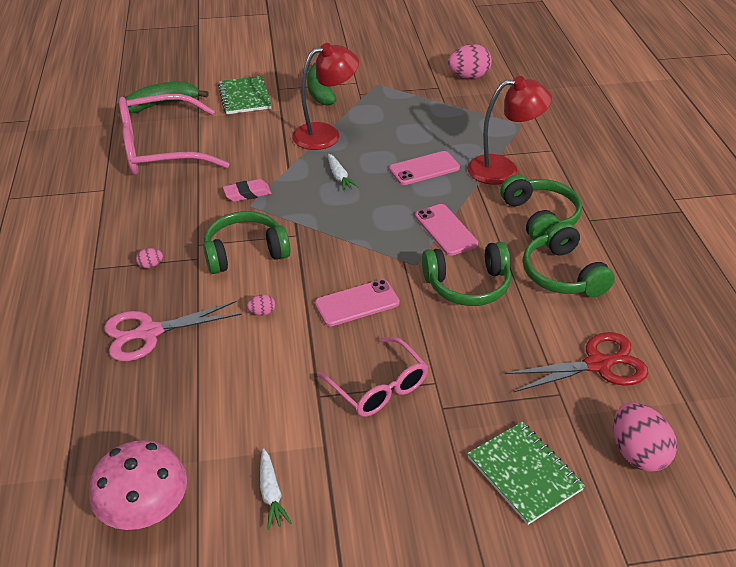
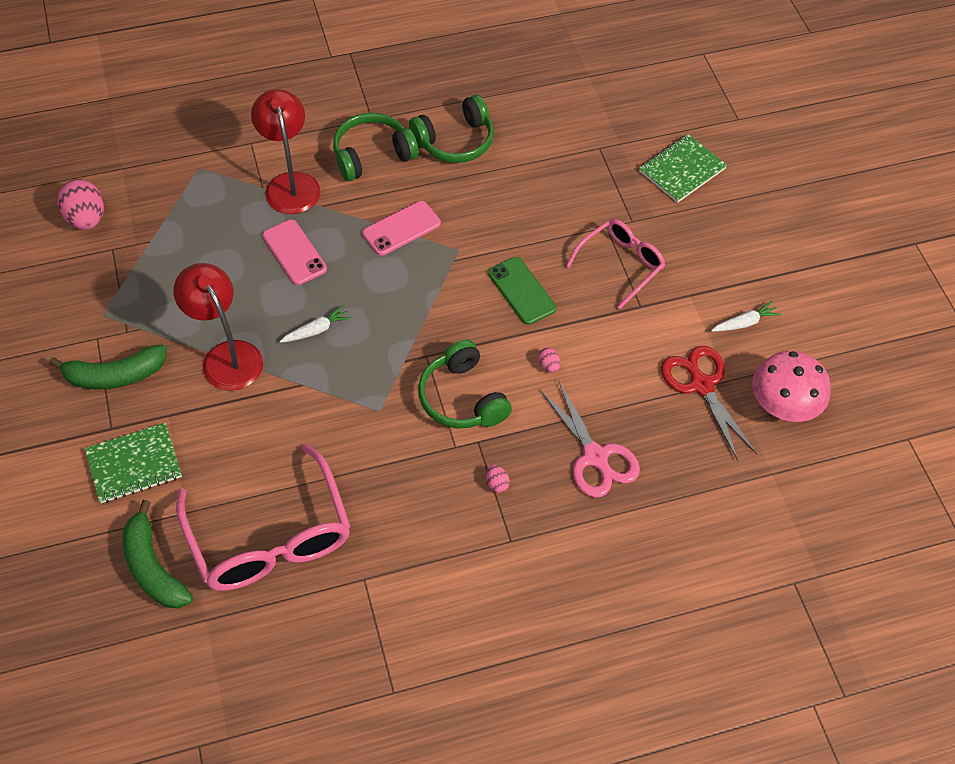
camera: 100 degrees left, 15 degrees up
pink eraser [223,179,271,202] -> none
pink phone [315,280,400,326] -> green phone [488,257,557,325]
green headphones [422,242,511,306] -> none
red scissors [505,332,648,393] -> red scissors moved to [661,346,757,461]
pink egg [614,402,677,472] -> none

